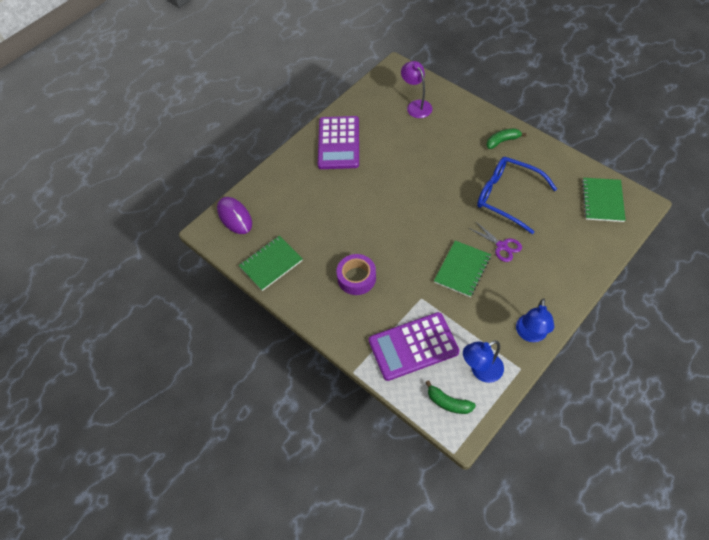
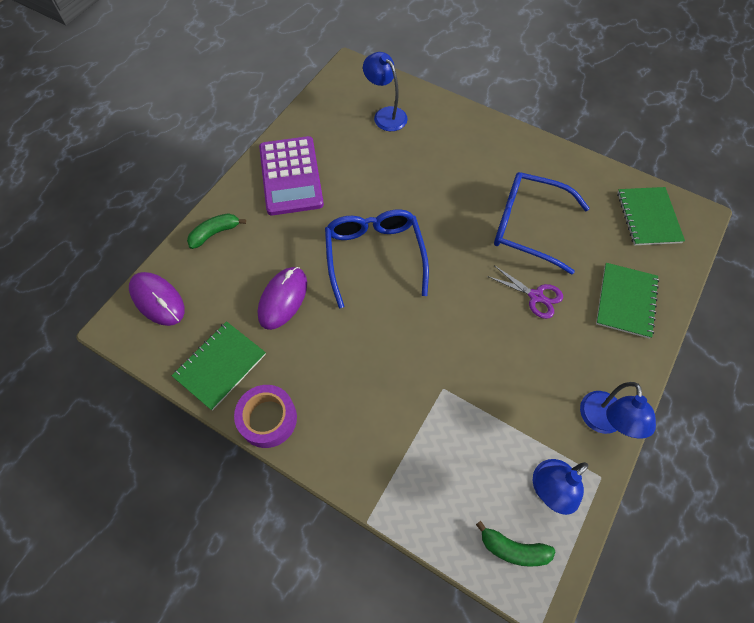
camera: 15 degrees left, 5 degrees up
purple tape [337,254,376,295] -> purple tape moved to [234,385,297,448]
purple calculator [369,312,460,381] -> none
purple lamp [401,61,432,118] -> blue lamp [363,52,408,131]
green notebook [434,241,491,297] -> green notebook moved to [596,263,659,339]
green banana [486,128,527,149] -> green banana moved to [187,213,246,249]
none -> purple mouse [258,267,307,330]
none -> blue glasses [325,209,429,308]

